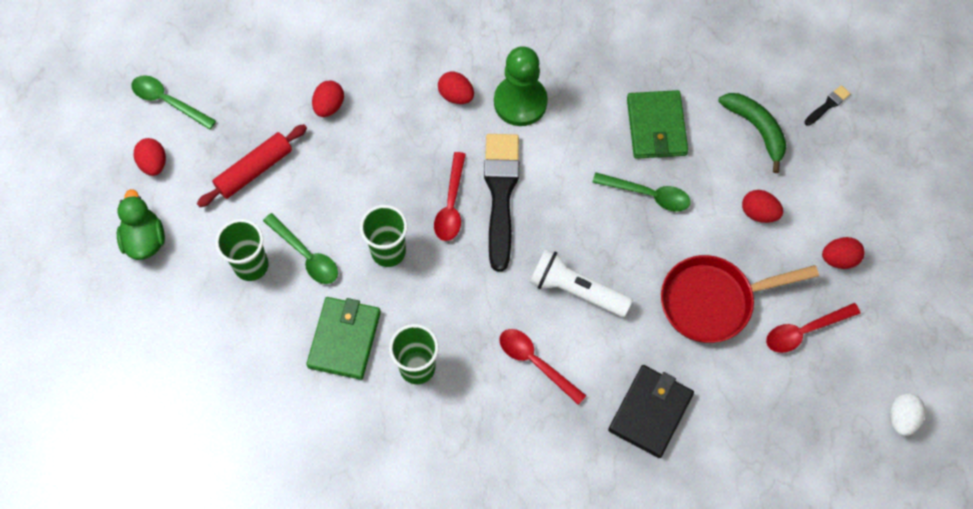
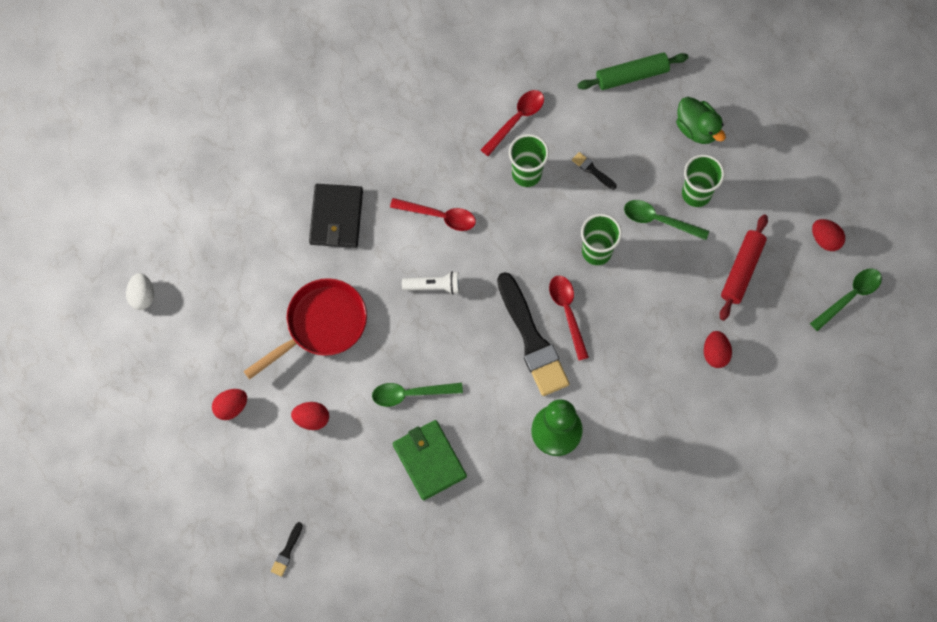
camera: 155 degrees right, 5 degrees up
green duck [117,189,165,260] -> green duck moved to [676,97,726,144]
green spoon [131,75,216,130] -> green spoon turned 45 degrees counterclockwise [810,269,882,331]
green wallet [306,297,381,380] -> black brush [572,152,616,190]
red egg [438,72,474,104] -> none
white flashlight [530,249,633,317] -> white flashlight [402,271,460,295], size x0.66
green banana [718,93,786,173] -> none
red spoon [766,303,861,353] -> red spoon moved to [481,90,544,156]
none -> green rolling pin [578,52,689,90]

